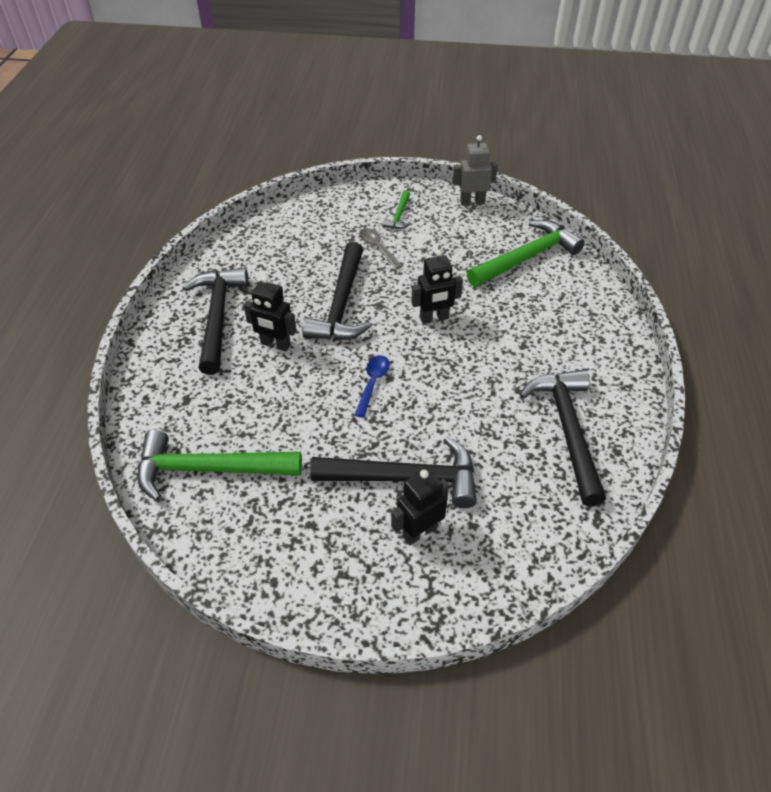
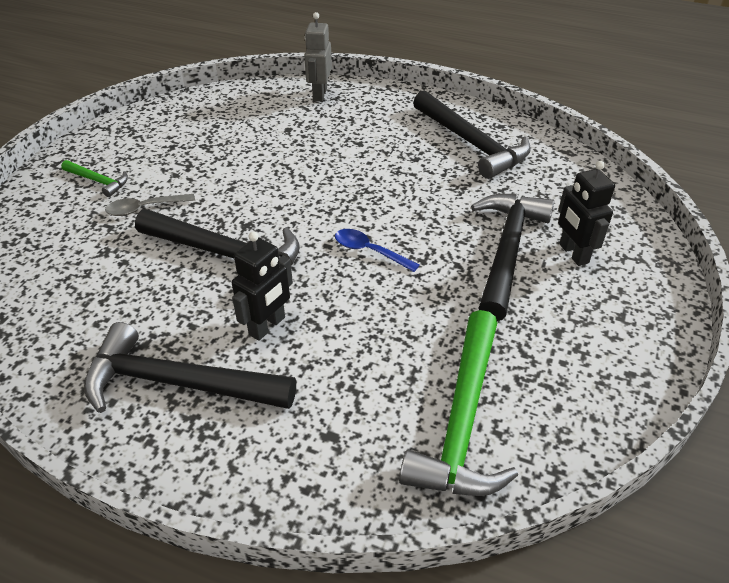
camera: 75 degrees left, 5 degrees down
black robot [411,250,463,324] -> none
grey robot [453,135,498,206] -> grey robot moved to [304,12,332,102]
green hammer [467,220,585,287] -> none
black hammer [520,369,606,506] -> black hammer turned 135 degrees counterclockwise [413,91,531,179]

